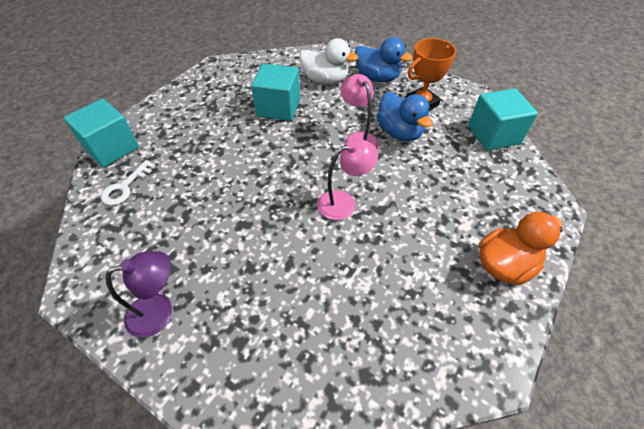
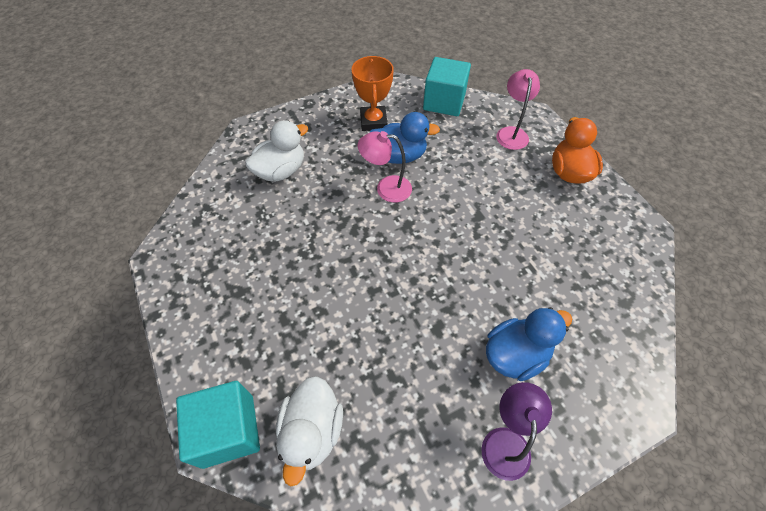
camera: 60 degrees left, 5 degrees up
white key [101,160,155,206] -> white duck [276,376,343,486]
turquoise cube [251,64,300,121] -> none
pink lamp [317,139,378,220] -> pink lamp moved to [496,69,540,150]
blue duck [355,37,413,82] -> blue duck moved to [486,307,572,381]

